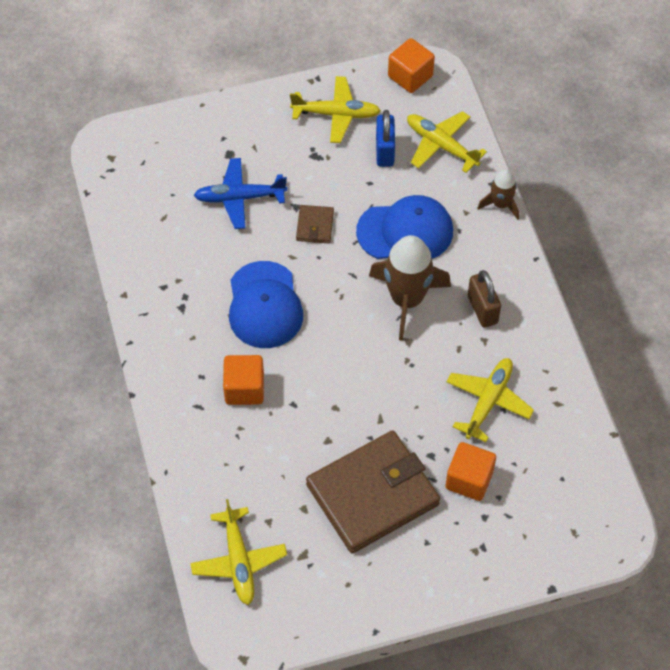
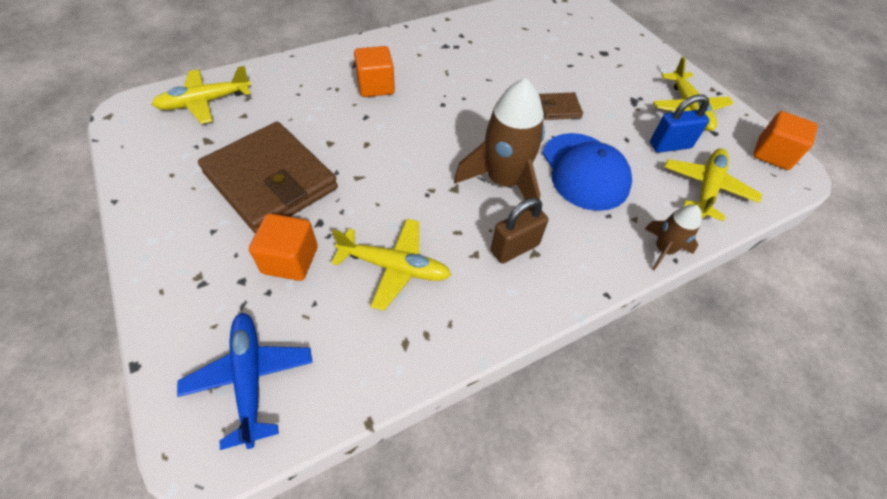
camera: 75 degrees right, 5 degrees down
blue plane [194,158,287,229] -> blue plane moved to [177,313,313,450]
blue cap [229,261,303,348] -> none

